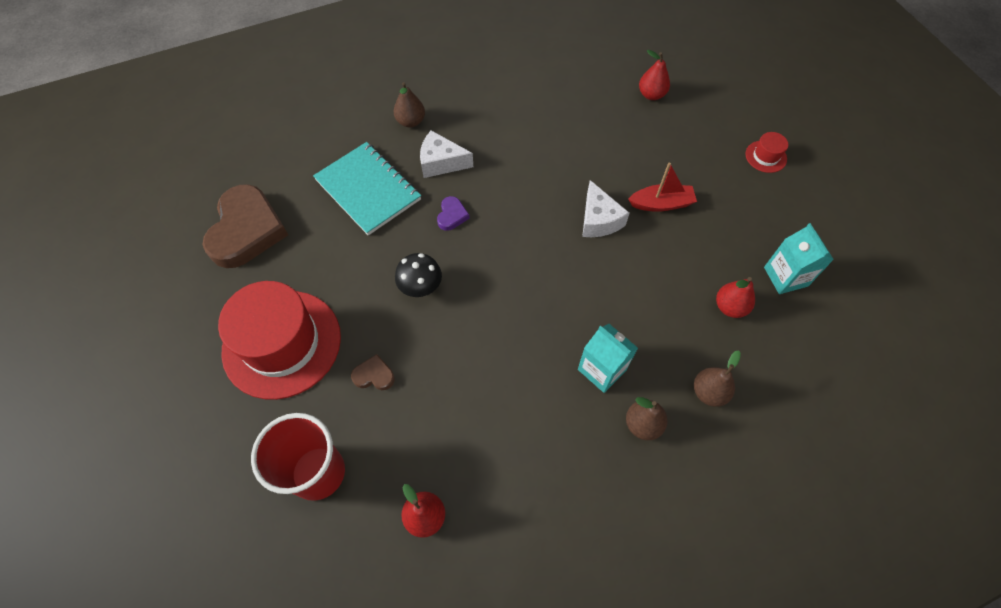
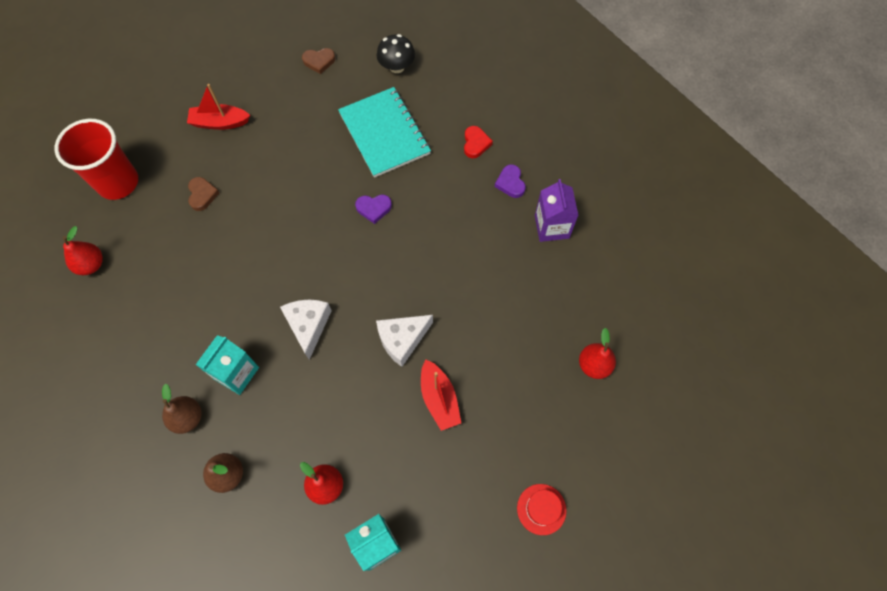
camera: 75 degrees right, 5 degrees up
brown heart [203,184,288,268] -> brown heart [302,48,335,74], size x0.42
red hat [218,281,341,400] -> red boat [187,84,250,130]
turquoise notebook [313,142,421,235] -> turquoise notebook turned 60 degrees counterclockwise [338,87,431,178]
brown pear [394,82,425,128] -> red heart [464,126,493,158]
black mushroom [395,253,442,297] -> black mushroom moved to [377,34,415,73]
white cheese [420,130,473,178] -> white cheese moved to [280,300,332,360]
none -> purple heart [495,164,526,198]
none -> purple carton [535,179,579,242]

